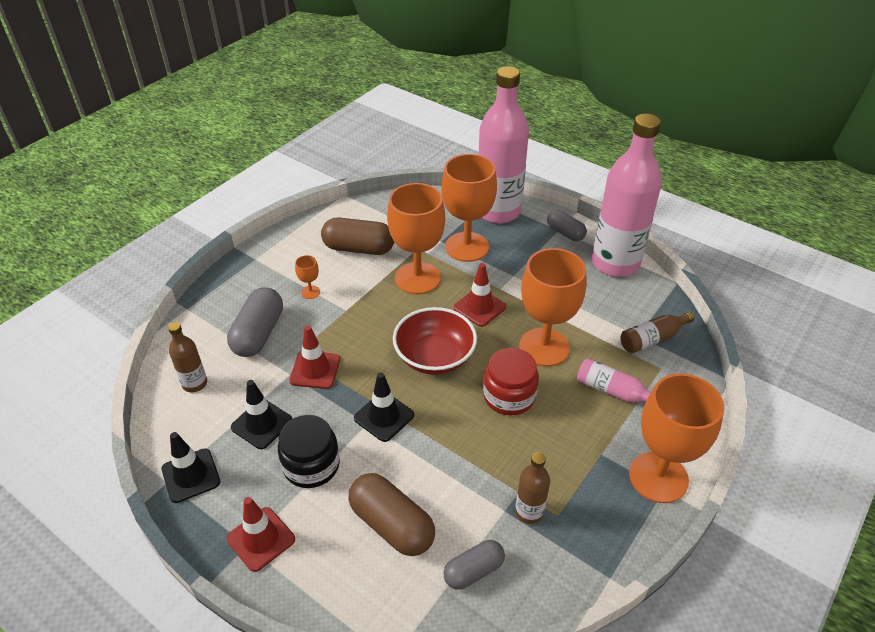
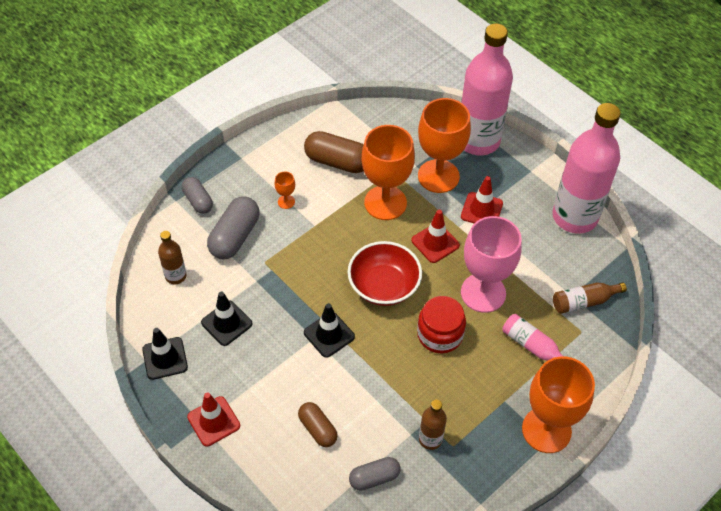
camera: 10 degrees right, 10 degrees up
black jar [278,415,340,488] -> none
red traffic cone [289,326,340,389] -> red traffic cone moved to [461,176,503,223]
brown capsule [348,473,435,556] -> brown capsule [298,402,338,447], size x0.62
orange goblet [519,248,586,367] -> pink goblet [461,216,522,313]
grey capsule [547,210,587,241] -> grey capsule moved to [182,177,213,214]

